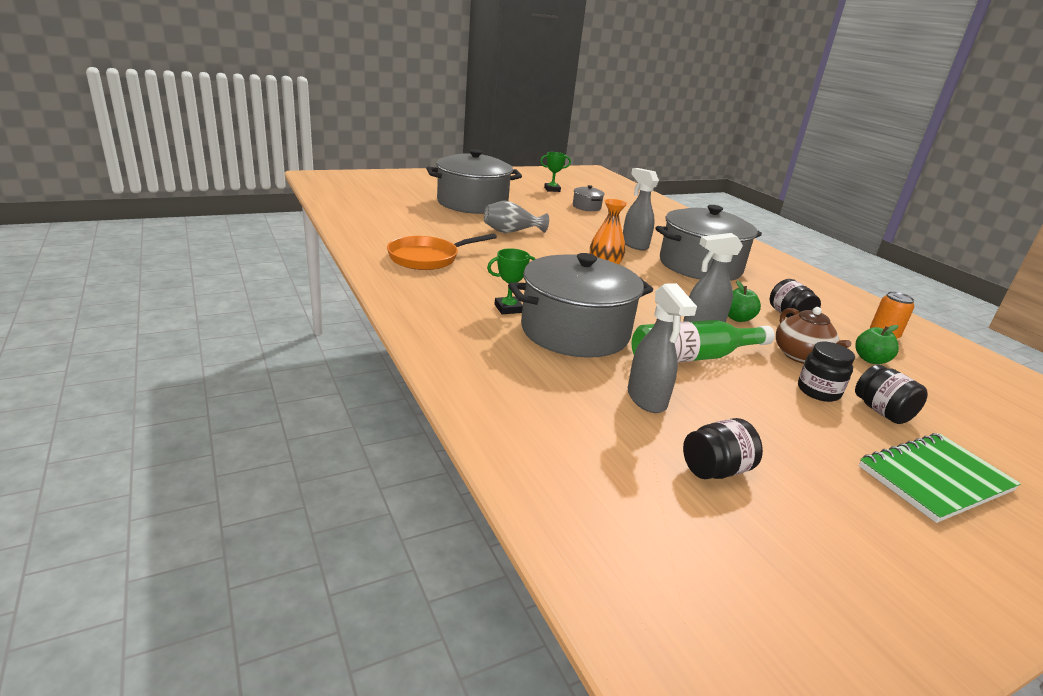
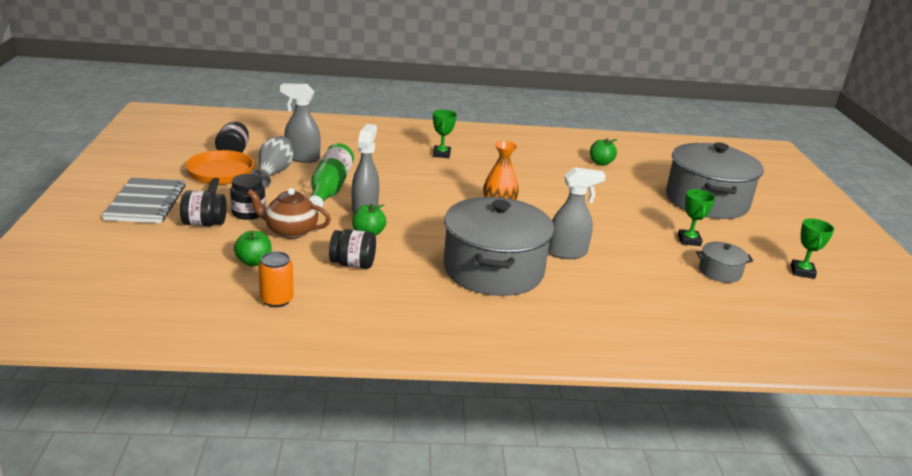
camera: 115 degrees right, 0 degrees up
orange pan [387,233,497,270] -> orange pan moved to [185,150,254,193]
grey vase [484,201,549,233] -> grey vase moved to [250,136,294,188]
grey pot [508,253,653,358] -> none
green notebook [859,433,1021,523] -> grey notebook [102,177,185,223]
none -> green apple [590,138,618,166]
none -> green trophy [678,189,715,246]

